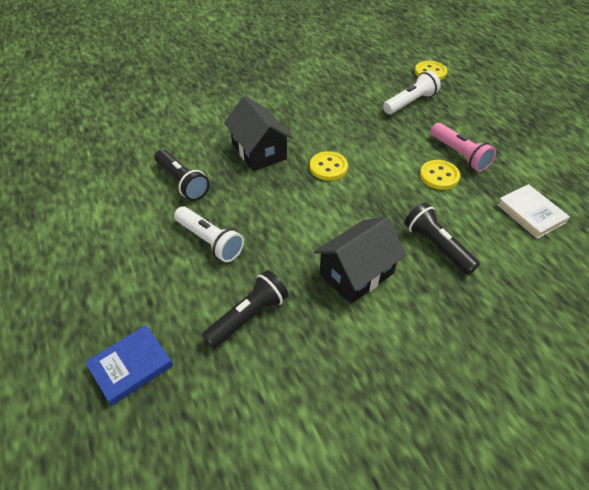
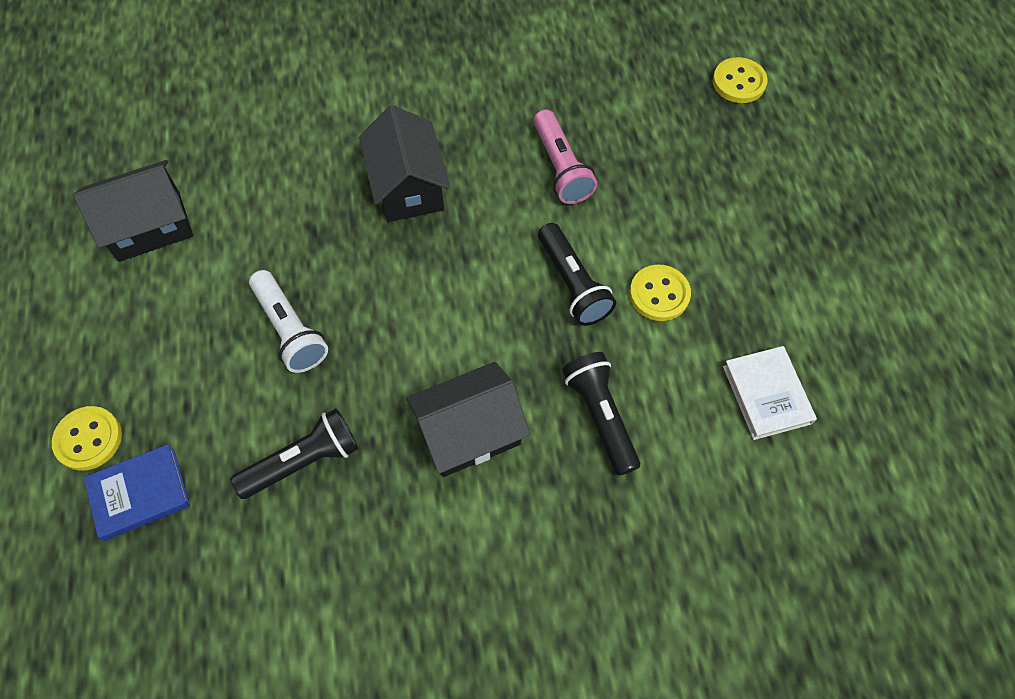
camera: 15 degrees right, 15 degrees up
black flashlight [155,150,209,201] -> black flashlight moved to [538,223,616,326]
yellow button [310,151,348,181] -> yellow button moved to [52,406,122,471]
white flashlight [383,70,441,114] -> none
pink flashlight [431,123,496,172] -> pink flashlight moved to [533,109,597,204]
none -> black house [73,160,193,262]

